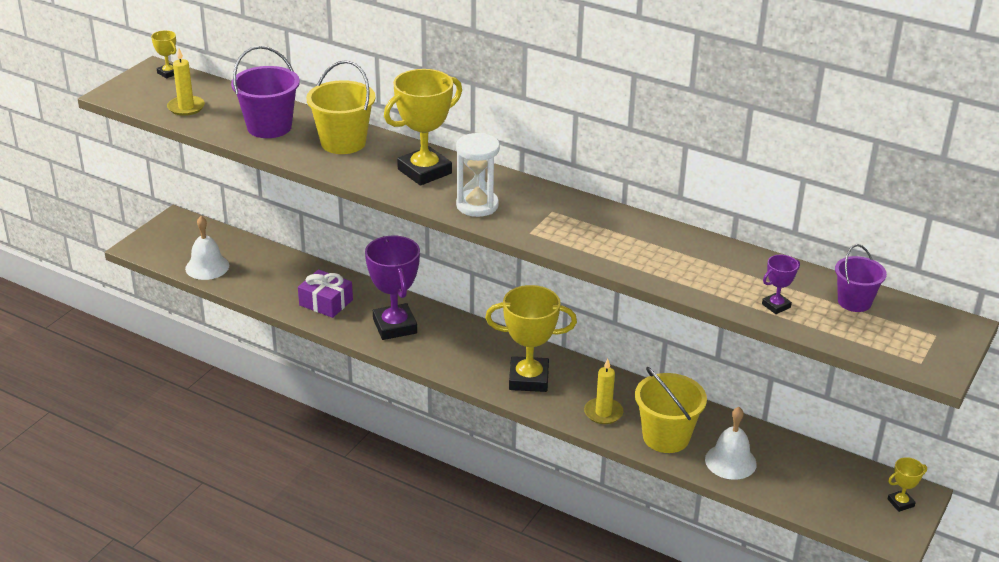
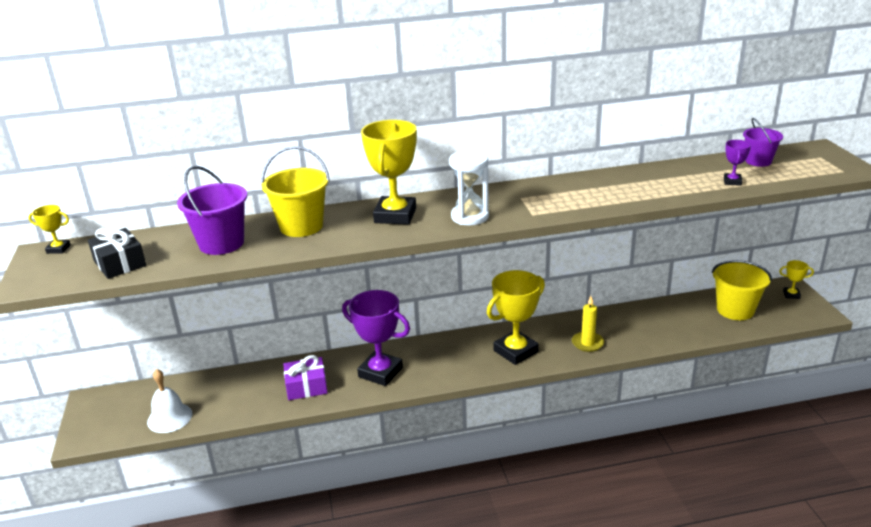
camera: 40 degrees left, 5 degrees down
yellow candle [167,48,205,116] -> black gift [88,228,146,279]
yellow bucket [635,367,707,453] -> yellow bucket moved to [712,260,772,320]
white bell [705,407,757,480] -> none
yellow trophy [888,457,927,512] -> yellow trophy turned 75 degrees clockwise [779,260,814,299]

